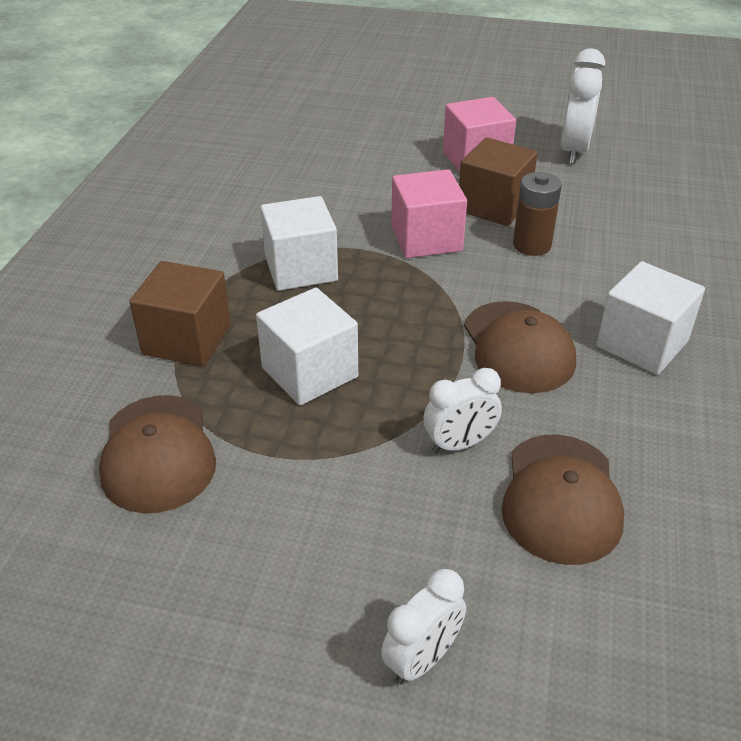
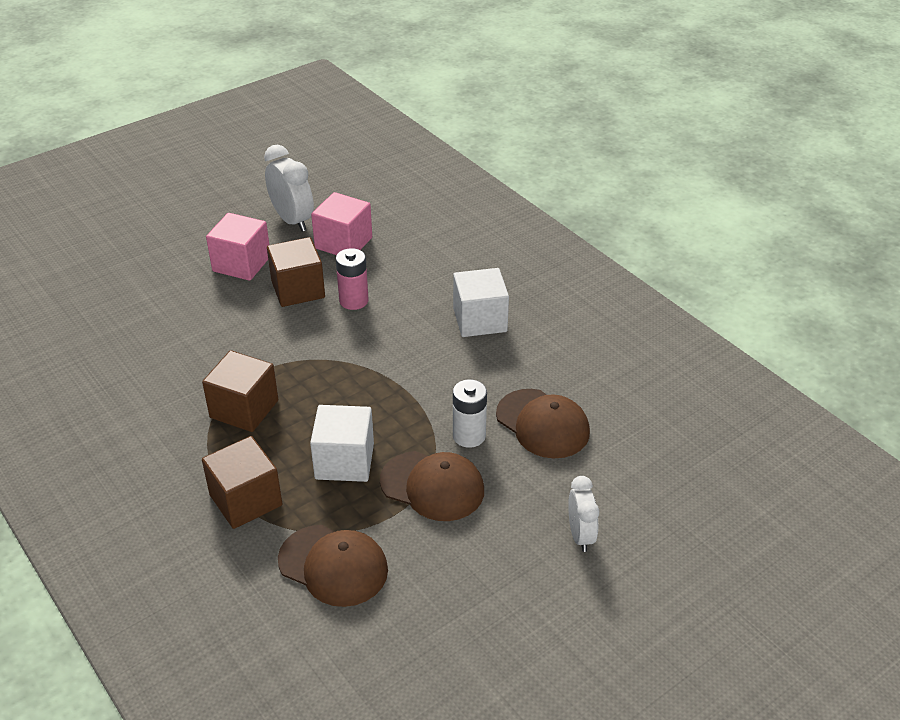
camera: 50 degrees left, 0 degrees up
white cube [260,196,338,291] -> brown cube [202,350,278,432]
pink cube [391,169,467,258] -> pink cube moved to [311,192,372,255]
white clock [424,368,502,453] -> white battery [453,379,487,448]
brown cap [464,301,576,393] -> brown cap moved to [380,451,484,521]
brown battery [513,172,562,256] -> pink battery [336,248,369,310]

